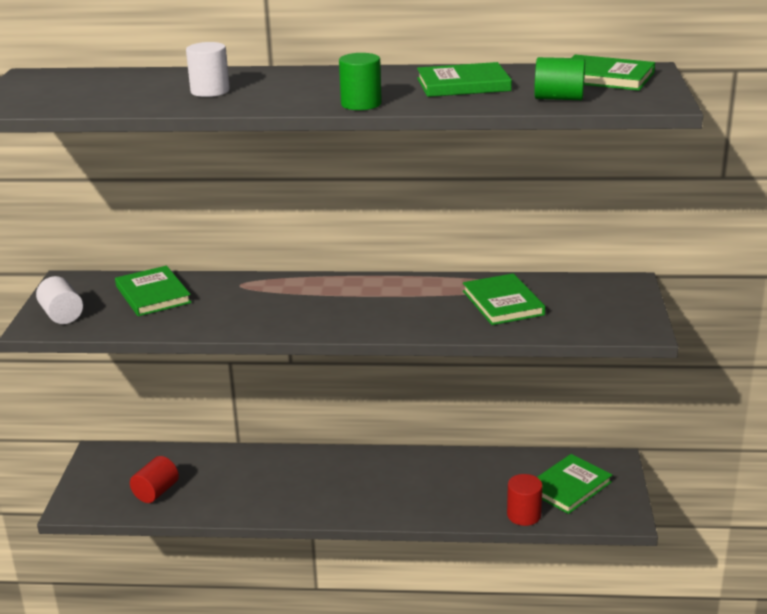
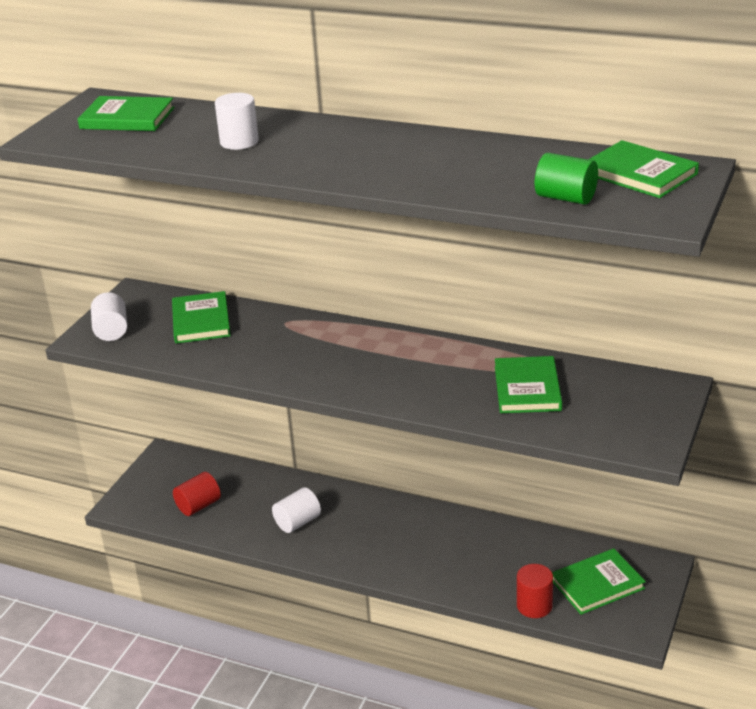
camera: 20 degrees right, 5 degrees up
green cylinder [339,53,382,110] -> none
green book [417,62,512,97] -> green book moved to [78,96,174,131]
none -> white cylinder [272,487,321,533]

